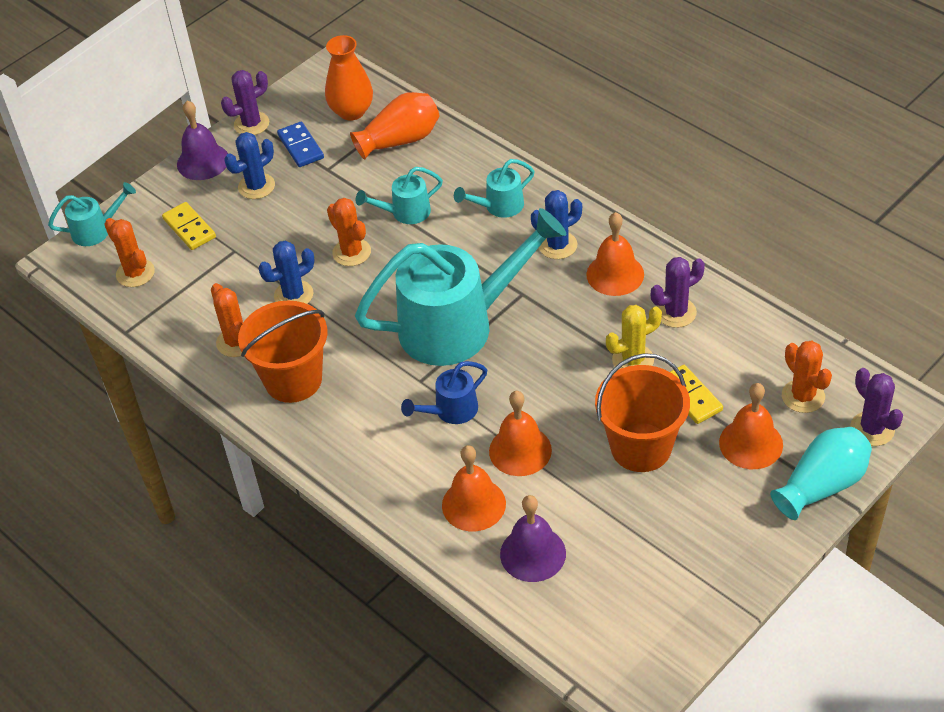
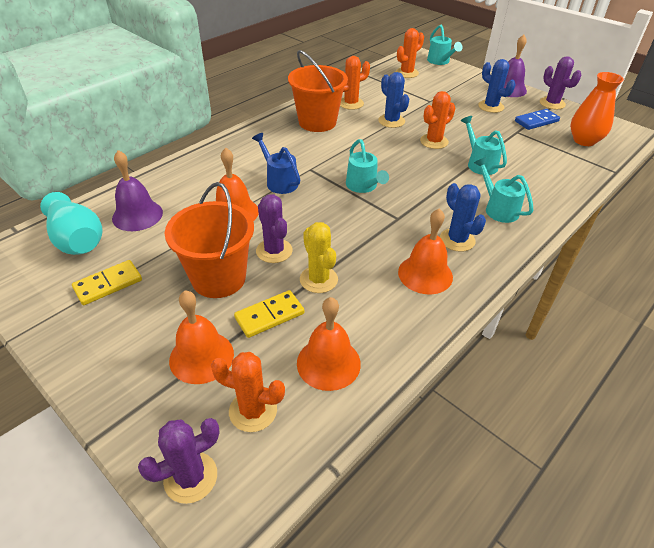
camera: 85 degrees right, 5 degrees down
yellow domino [162,202,216,250] -> yellow domino moved to [72,260,142,305]
orange vase [350,92,440,160] -> none
turquoise watering can [355,208,566,366] -> turquoise watering can [346,139,389,193], size x0.44
orange bell [442,445,506,531] -> orange bell moved to [297,297,361,391]
purple cactus [651,257,705,328] -> purple cactus moved to [256,194,293,263]
turquoise vase [770,427,872,520] -> turquoise vase moved to [40,192,103,255]
orange cactus [782,341,832,413] -> orange cactus turned 45 degrees clockwise [211,352,285,432]

